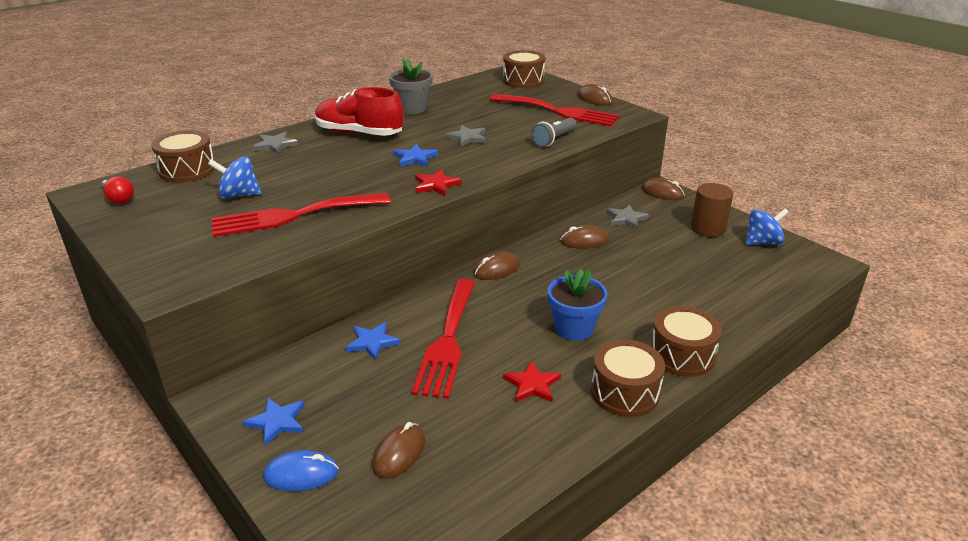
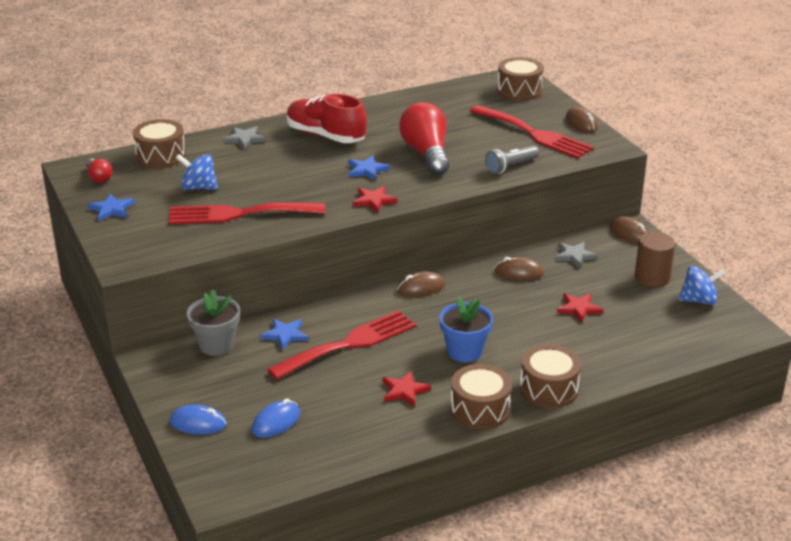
camera: 15 degrees right, 0 degrees up
blue star [243,398,305,446] -> blue star moved to [88,194,135,221]
brown mouse [372,422,425,479] -> blue mouse [252,398,300,438]
grey flower pot [389,59,433,114] -> grey flower pot moved to [187,289,240,356]
red fork [412,279,475,399] -> red fork turned 150 degrees counterclockwise [267,310,416,380]
grey star [445,125,486,147] -> red light bulb [399,102,450,175]
none -> red star [557,293,604,323]

